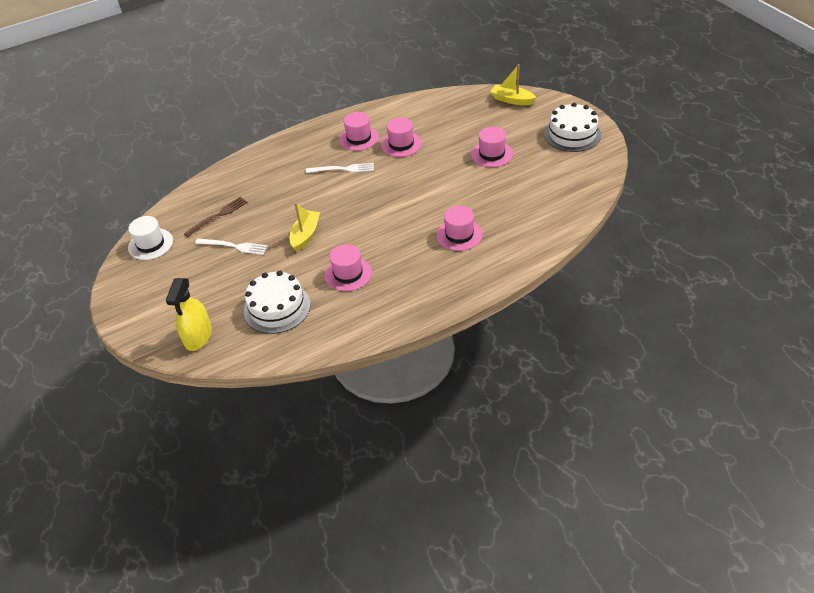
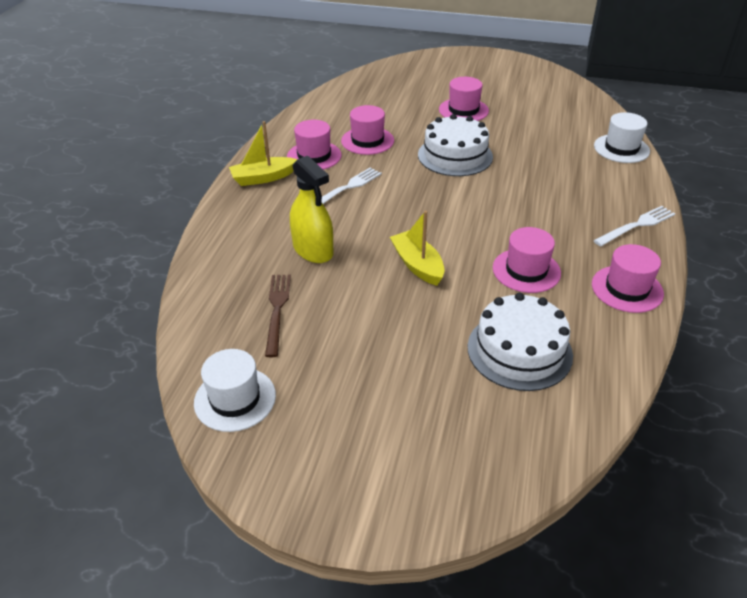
camera: 50 degrees left, 5 degrees down
yellow spray bottle [166,278,212,351] -> yellow spray bottle moved to [290,155,334,263]
white fork [195,238,268,255] -> white fork moved to [593,206,675,246]
pink hat [436,206,483,251] -> pink hat moved to [592,244,664,313]
yellow boat [490,64,537,105] -> yellow boat moved to [229,121,297,186]
white cake [544,103,601,152] -> white cake moved to [418,114,493,176]
none -> white hat [594,112,650,163]

